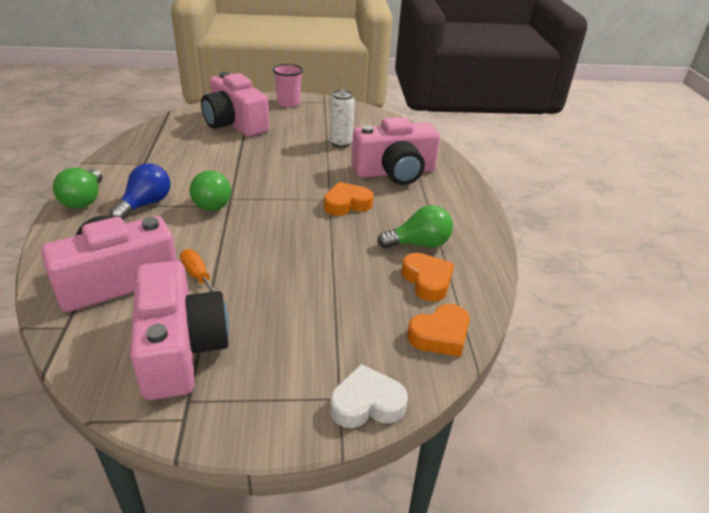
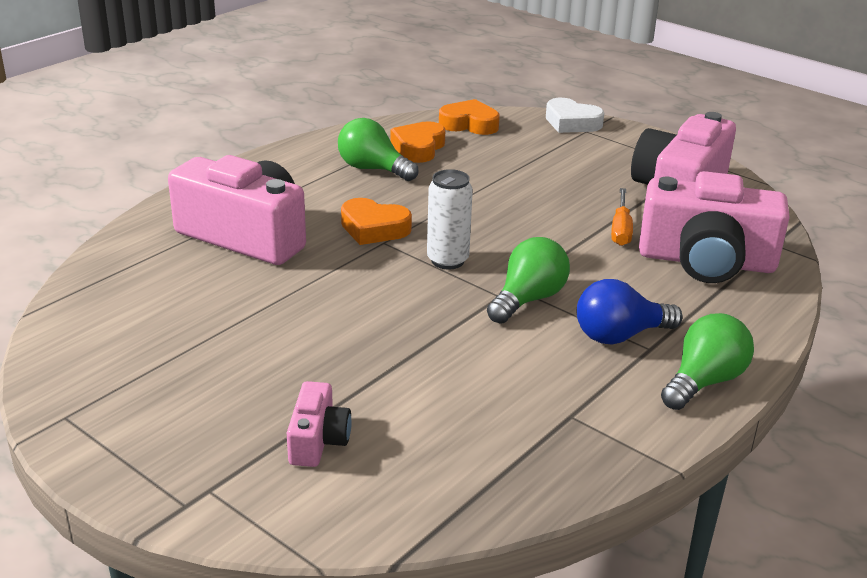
camera: 135 degrees left, 5 degrees down
pink camera [201,71,269,137] -> pink camera [287,381,352,467], size x0.48
pink cup [273,64,303,107] -> none
white can [329,90,355,148] -> white can moved to [427,169,473,270]

